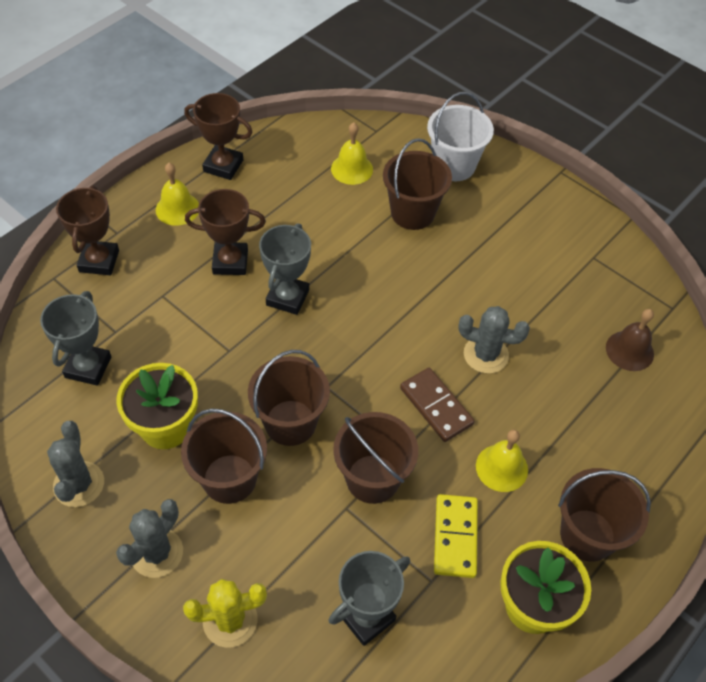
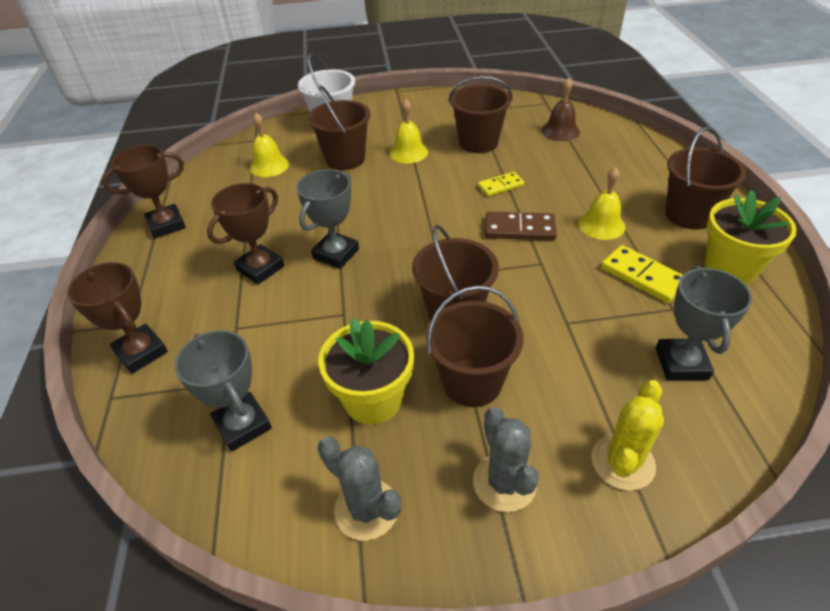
camera: 45 degrees left, 10 degrees down
yellow bell [156,163,199,226] -> yellow bell moved to [389,99,428,163]
grey trophy [259,223,311,315] -> grey trophy turned 60 degrees clockwise [296,169,359,269]
brown bucket [333,412,418,504] -> brown bucket moved to [449,76,512,153]
grey cactus [458,306,530,374] -> yellow domino [478,172,524,196]

